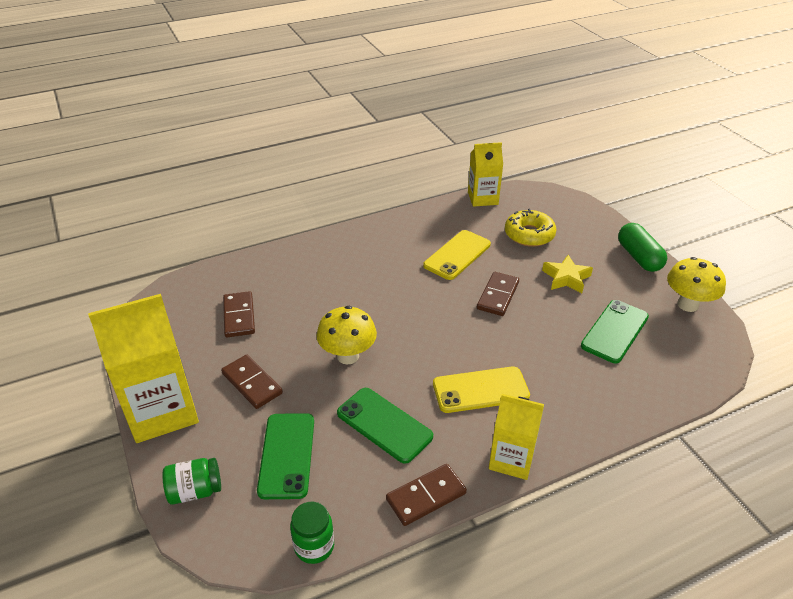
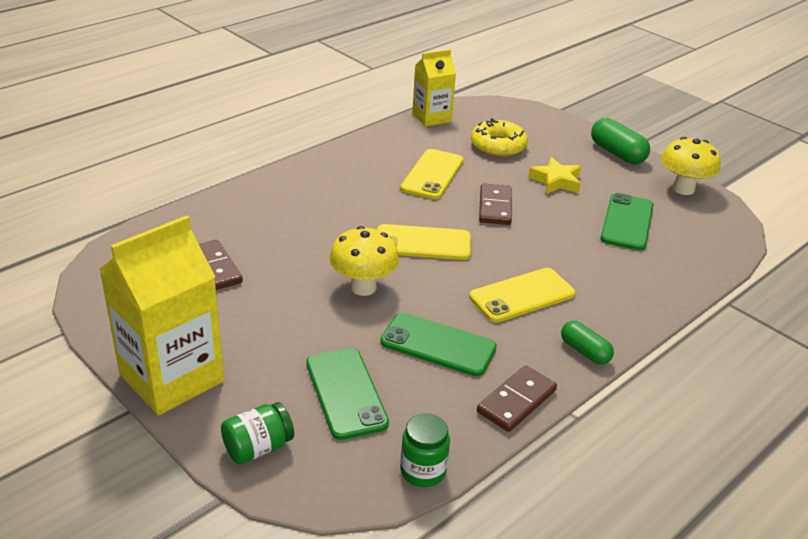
camera: 20 degrees left, 5 degrees down
brown domino [221,355,283,409] -> none
yellow carton [489,394,544,480] -> green capsule [561,321,614,365]
none -> yellow phone [377,224,471,260]

